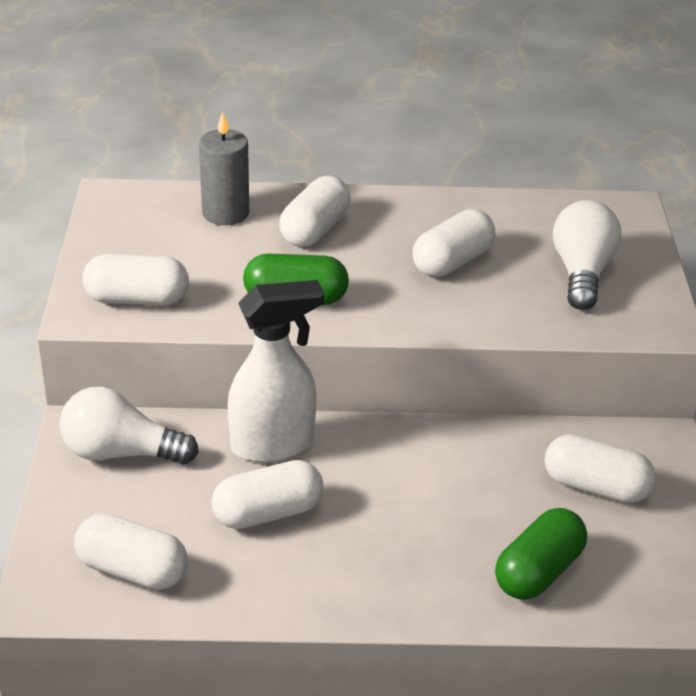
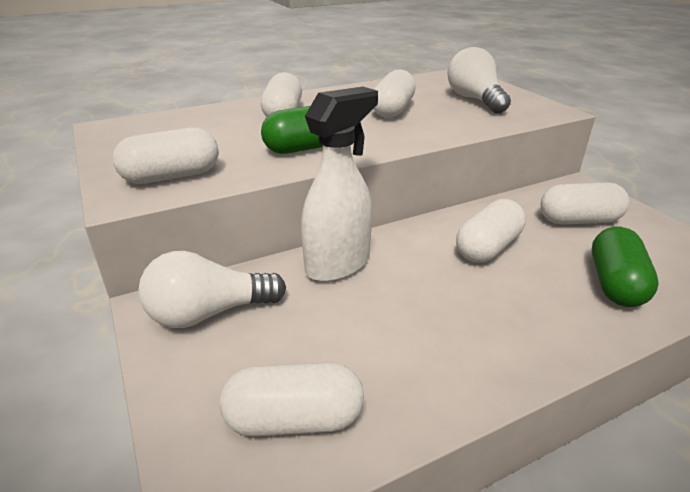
camera: 25 degrees left, 5 degrees down
grey candle [199,111,249,225] -> none
white capsule [211,460,324,529] -> white capsule moved to [456,199,526,262]

